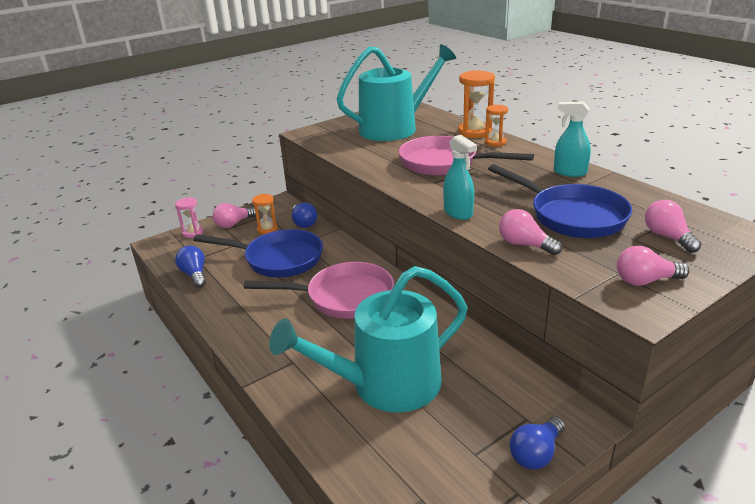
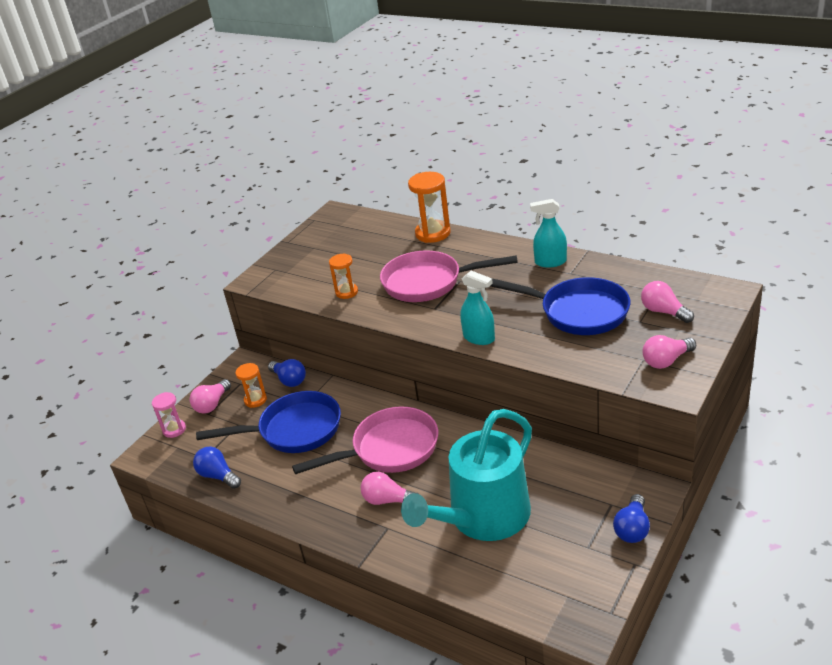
camera: 20 degrees left, 5 degrees up
turquoise watering can [337,44,456,141] -> none
orange hourglass [485,105,508,147] -> orange hourglass moved to [329,253,358,299]
pink light bulb [499,209,562,255] -> pink light bulb moved to [361,472,419,505]

